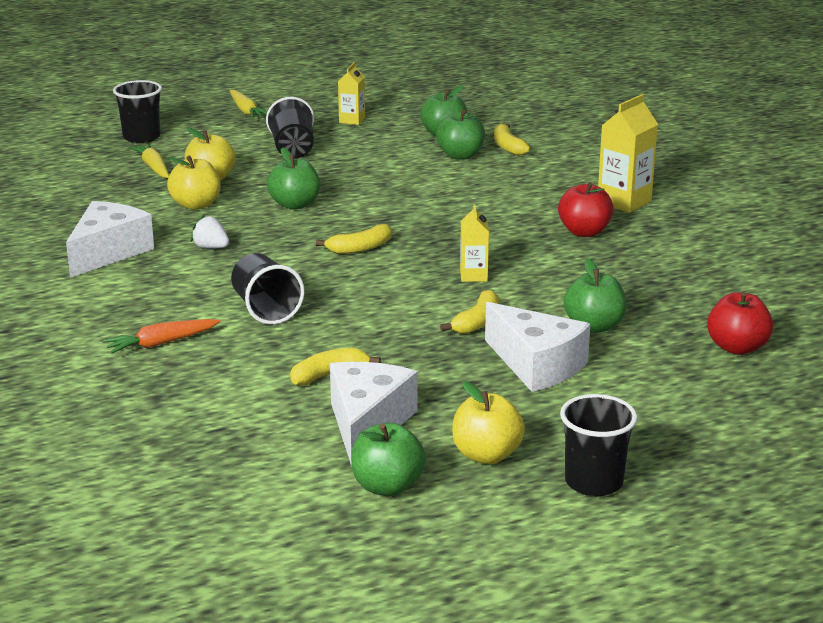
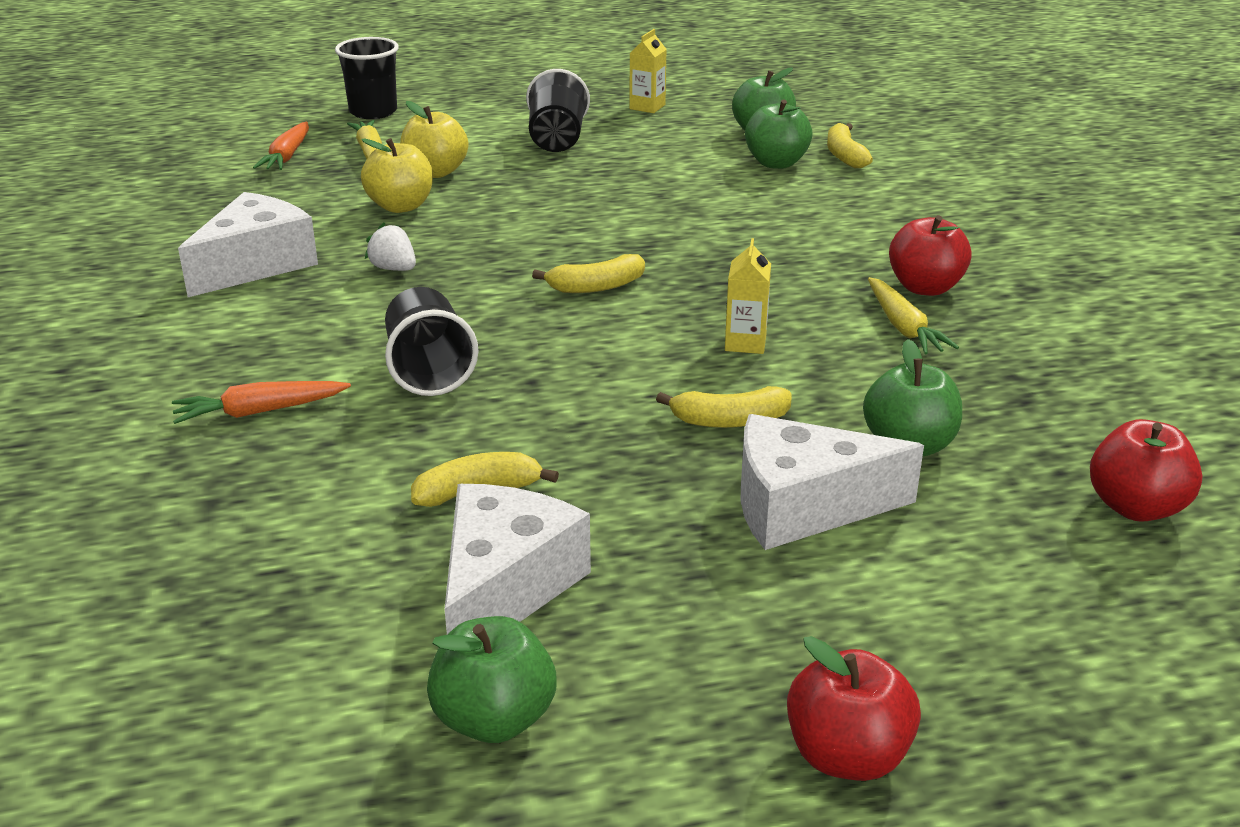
camera: 10 degrees right, 5 degrees up
yellow carrot [230,90,267,119] -> yellow carrot moved to [868,277,959,354]
green apple [267,147,320,210] -> none
yellow banana [440,289,499,334] -> yellow banana turned 45 degrees clockwise [656,386,792,428]
yellow apple [452,381,525,464] -> none
white cheese [485,302,590,392] -> white cheese turned 120 degrees clockwise [741,414,924,550]
black cup [560,394,637,496] -> red apple [787,636,921,781]
yellow carton [598,94,658,213] -> none
none -> orange carrot [253,122,309,170]

